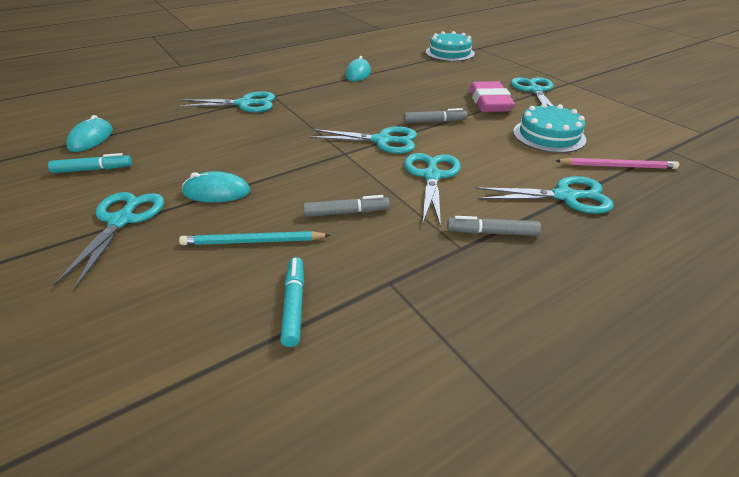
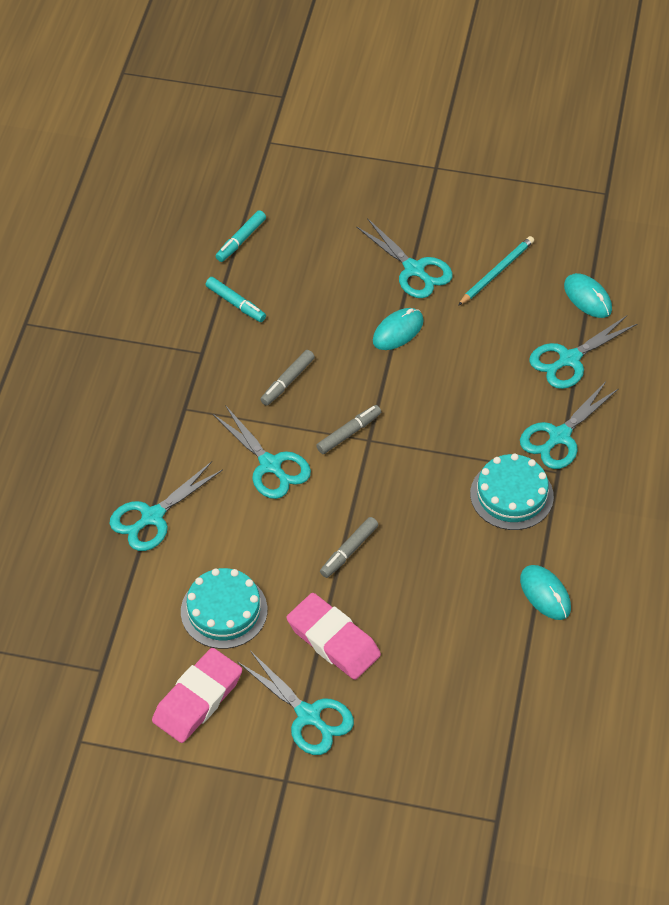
camera: 135 degrees right, 15 degrees up
turquoise marker [48,153,132,173] -> turquoise marker moved to [216,210,266,262]
turquoise pencil [179,231,330,245] -> turquoise pencil moved to [458,236,534,306]
turquoise scissors [308,127,417,154] -> turquoise scissors moved to [529,316,637,389]
turquoise cake [426,31,475,61] -> turquoise cake moved to [470,453,554,530]
grey marker [447,216,541,236] -> grey marker moved to [316,405,381,454]
pink pencil [556,158,679,169] -> none
none -> pink eraser [152,648,242,743]

